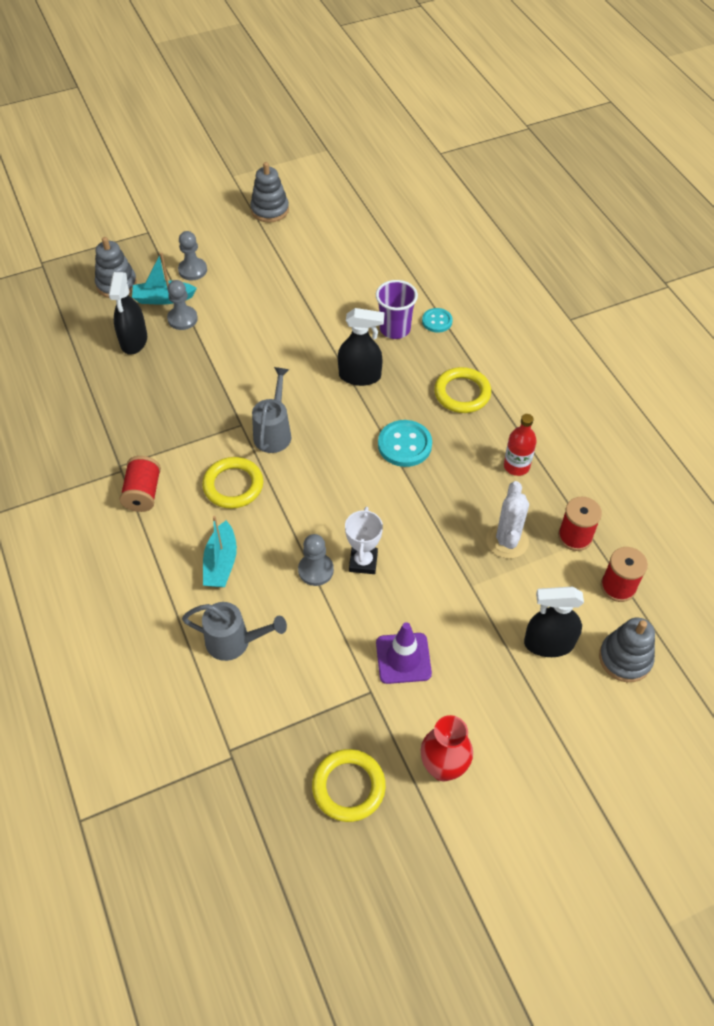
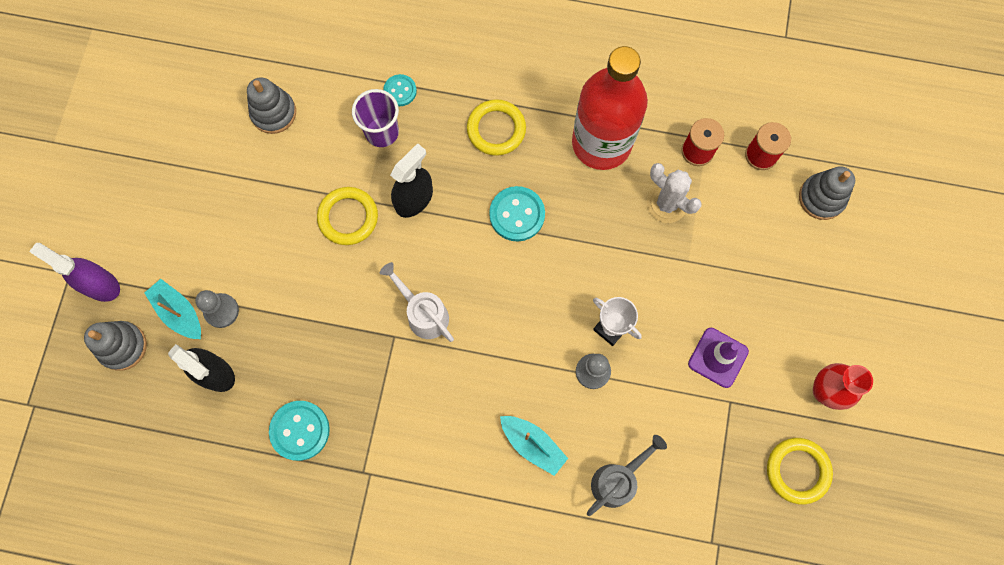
camera: 55 degrees left, 20 degrees up
red spool [119,456,161,512] -> none
turquoise boat [132,253,197,305] -> turquoise boat turned 105 degrees clockwise [145,279,201,339]
grey pawn [178,231,207,281] -> none
yellow ring [202,457,263,509] -> yellow ring moved to [317,187,378,245]
grey stacking toy [250,162,289,223] -> grey stacking toy moved to [247,77,296,134]
grey watering can [252,367,291,453] -> white watering can [380,262,454,342]
red bottle [504,414,537,476] -> red bottle [572,46,648,170], size x2.30
black spray bottle [524,586,584,657] -> none
none -> purple spray bottle [29,243,120,302]
none -> turquoise button [269,401,330,461]

